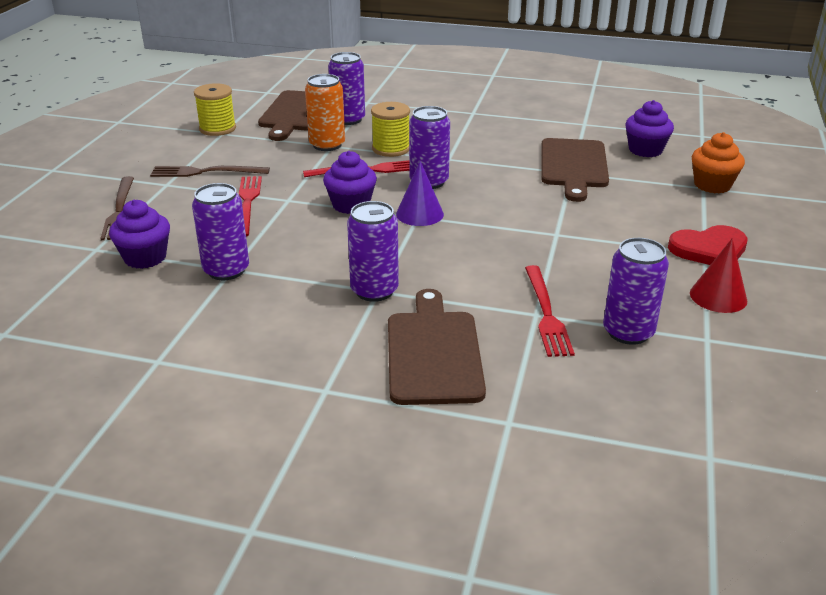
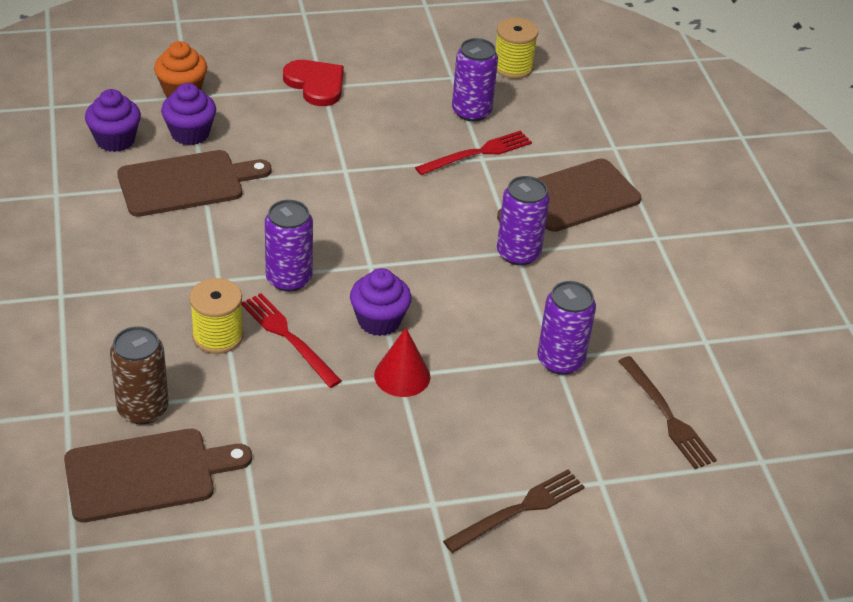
camera: 120 degrees left, 10 degrees up
purple cupcake [109,200,170,269] -> purple cupcake moved to [161,83,216,146]
brown fork [150,166,270,177] -> brown fork moved to [619,356,717,469]
yellow spool [194,83,236,136] -> yellow spool moved to [496,18,538,79]
red fork [239,176,262,237] -> none
orange can [305,74,345,151] -> none
purple can [328,52,365,125] -> brown can [110,326,169,424]
purple cone [396,161,444,226] -> none
red cone [690,238,747,313] -> red cone moved to [374,328,430,397]

